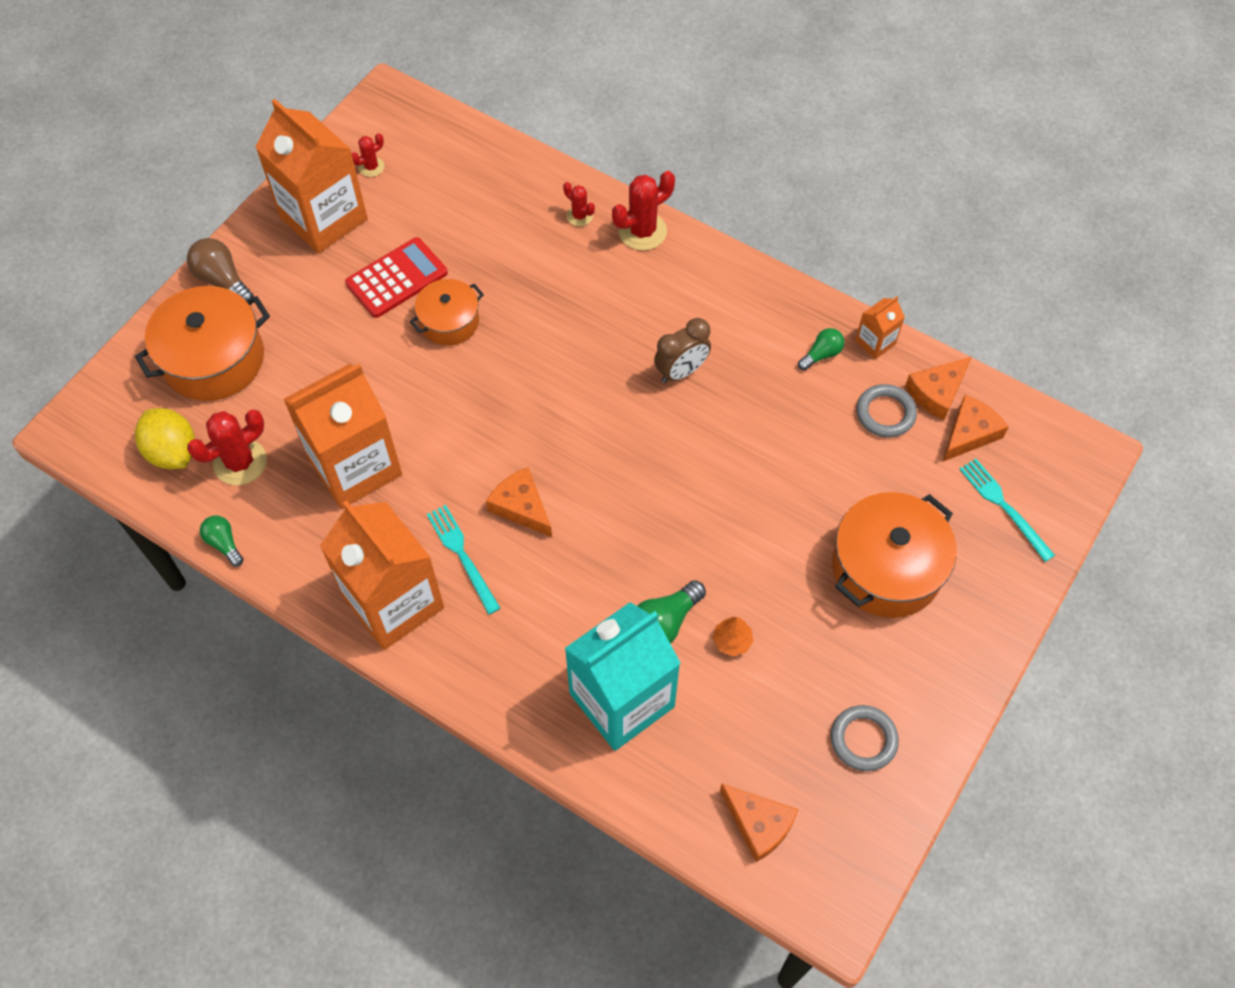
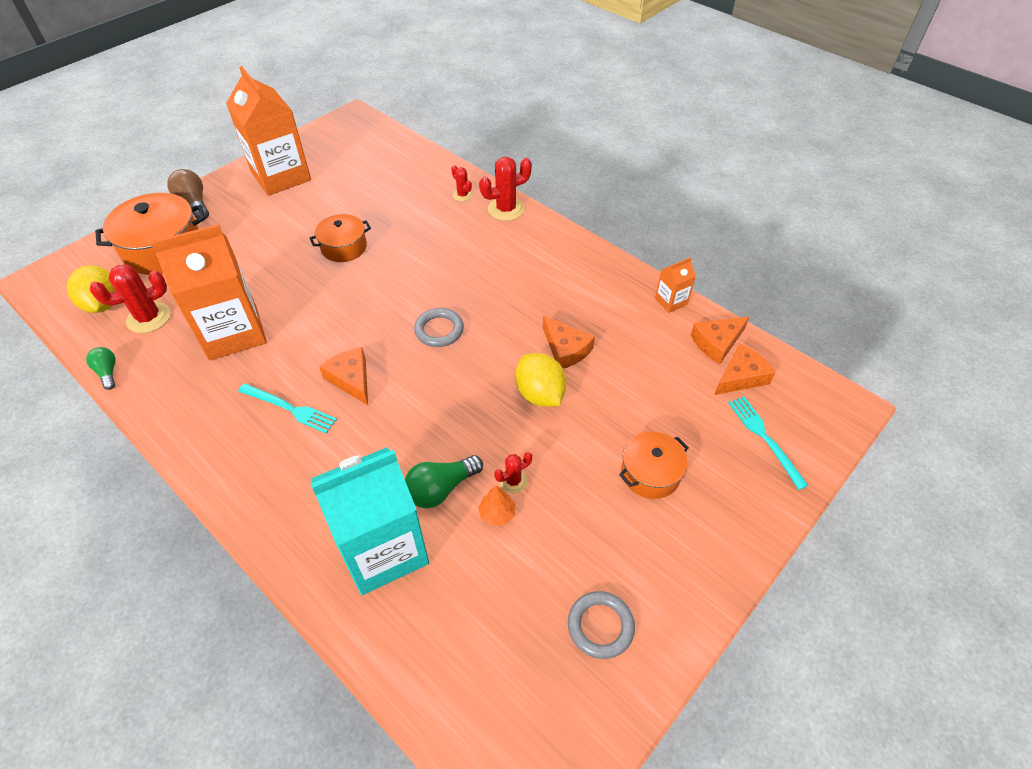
camera: 10 degrees right, 10 degrees down
orange carton [320,500,444,650] -> none
red calculator [345,237,448,318] -> none
red cactus [352,133,384,177] -> red cactus moved to [494,452,532,493]
turquoise fork [427,505,500,615] -> turquoise fork turned 135 degrees clockwise [238,383,337,434]
brown clock [654,318,711,383] -> none
orange cheese [720,784,798,862] -> orange cheese moved to [543,316,595,369]
green light bulb [798,328,844,370] -> none
orange pot [832,492,957,618] -> orange pot [619,431,689,499], size x0.59
grey ring [856,384,917,438] -> grey ring moved to [414,308,464,347]
none -> yellow lemon [515,353,566,407]

